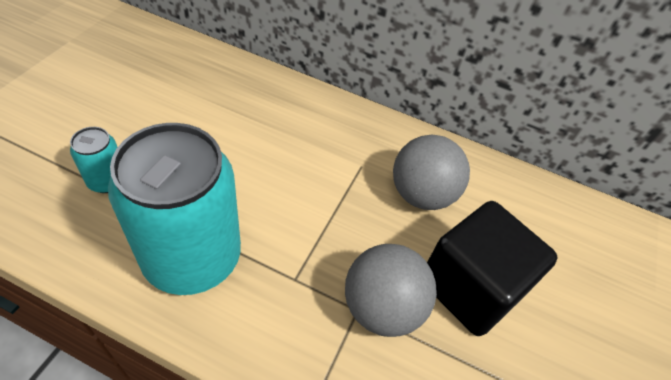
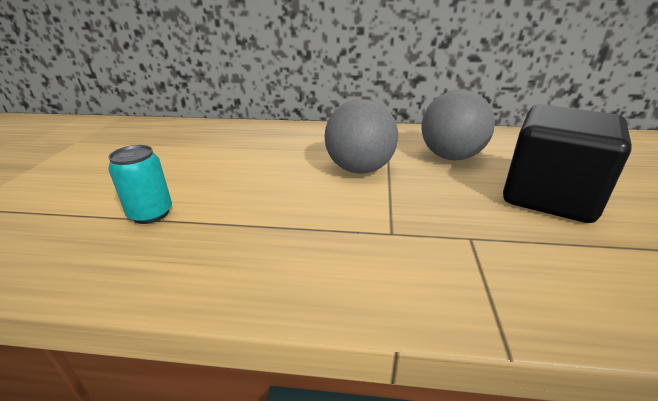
camera: 10 degrees left, 20 degrees down
turquoise can [108,123,241,295] -> none
grey ball [345,244,437,337] -> grey ball moved to [325,99,398,174]

